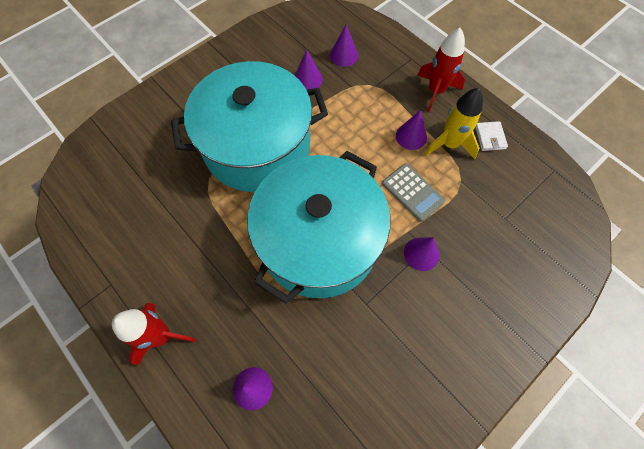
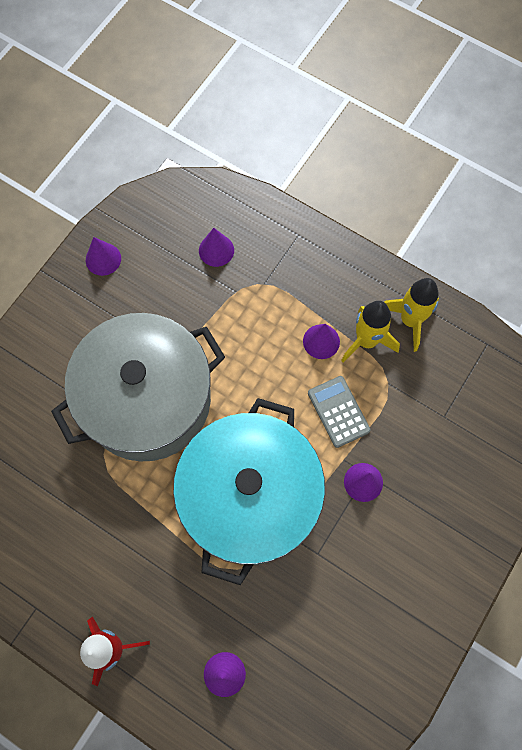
camera: 15 degrees left, 5 degrees up
turquoise pot [171,61,328,192] -> grey pot [51,313,225,462]
purple cone [295,50,323,89] -> purple cone moved to [86,237,121,276]
grey calculator [382,164,445,222] -> grey calculator turned 150 degrees counterclockwise [308,376,371,448]
red rocket [417,28,465,112] -> none
white wallet [475,121,508,151] -> yellow rocket [384,278,439,352]

